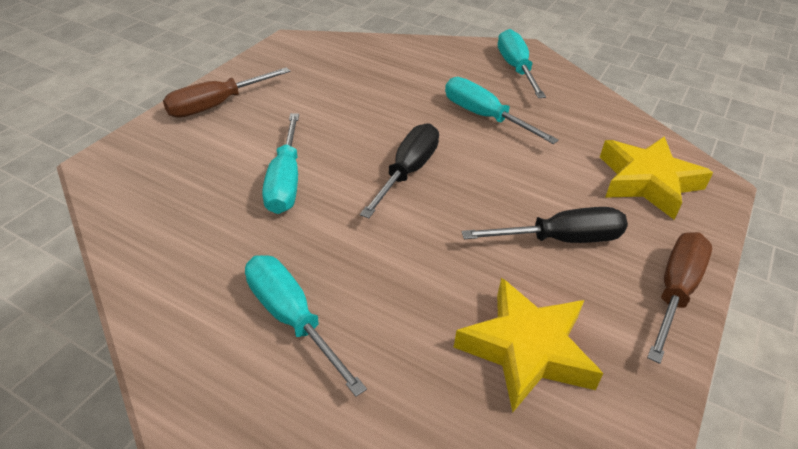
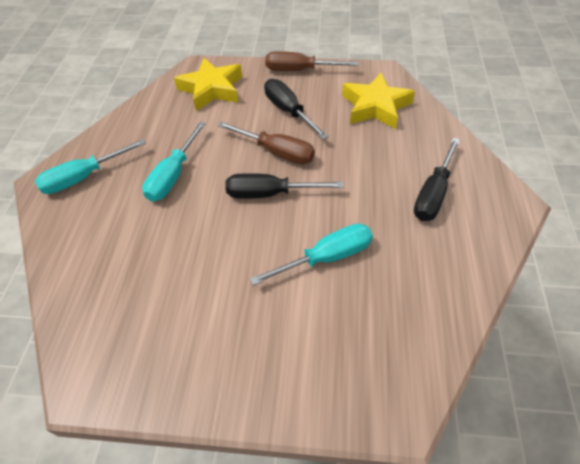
camera: 110 degrees left, 10 degrees up
brown screwdriver [163,67,290,118] -> brown screwdriver moved to [217,122,315,164]
turquoise screwdriver [245,255,367,397] -> black screwdriver [414,138,460,221]

